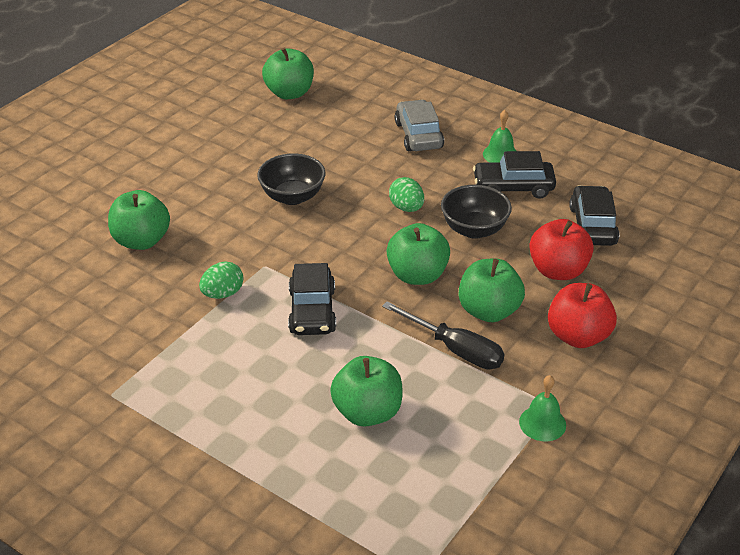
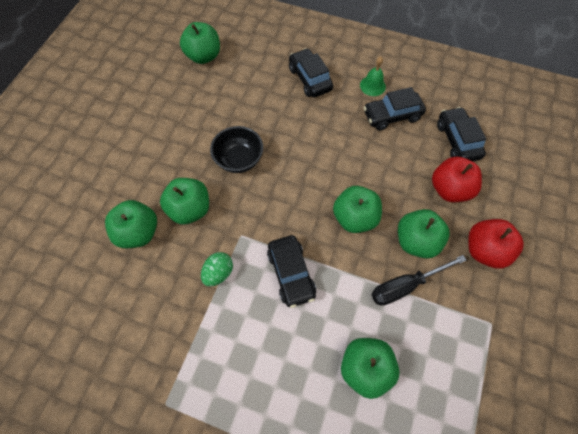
camera: 15 degrees left, 25 degrees up
black screwdriver [382,301,504,369] -> black screwdriver turned 135 degrees clockwise [372,255,466,306]
green egg [389,177,424,212] -> none
grey car [395,100,444,151] -> black car [289,48,333,97]
black bowl [441,185,512,239] -> none
green bell [519,375,566,441] -> none
none -> green apple [160,178,209,225]

